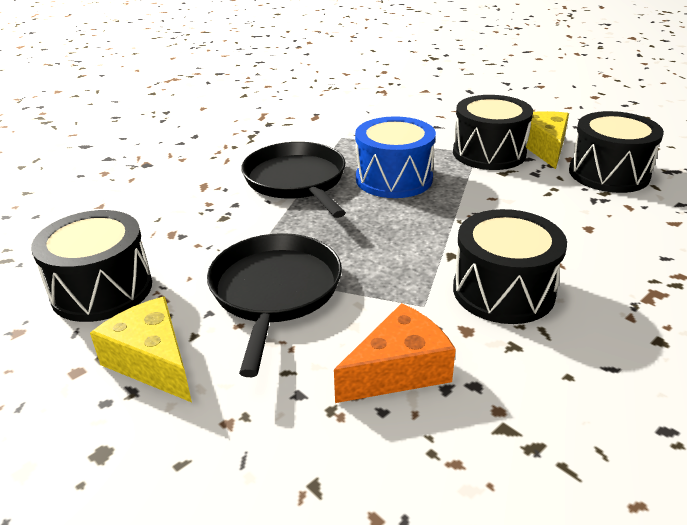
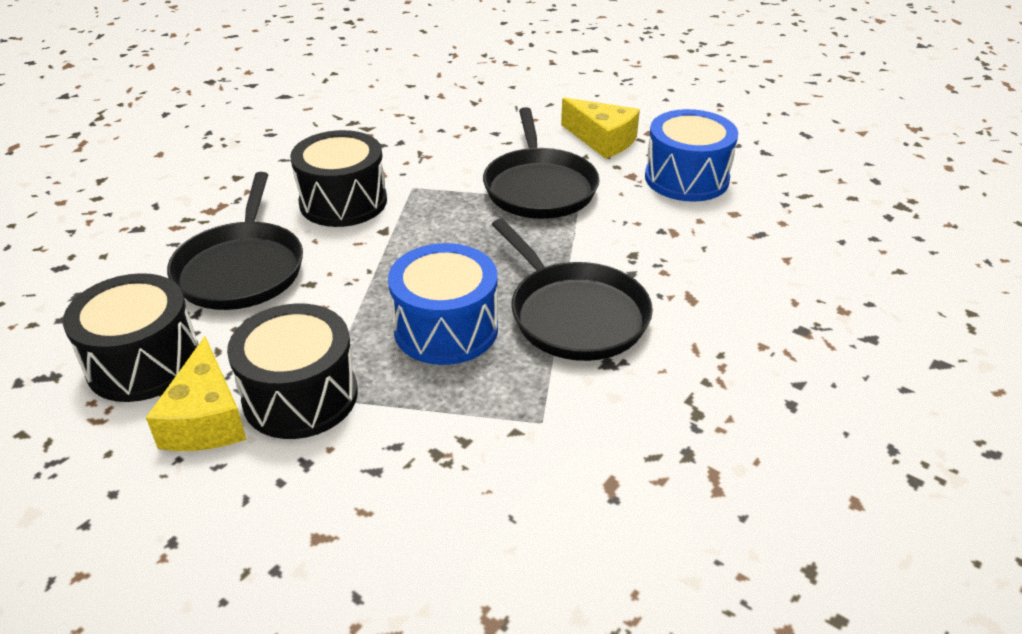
camera: 170 degrees right, 5 degrees up
black drum [31,210,152,322] -> blue drum [645,109,738,202]
orange cheese [334,303,456,403] -> none
none -> black pan [167,172,303,310]

